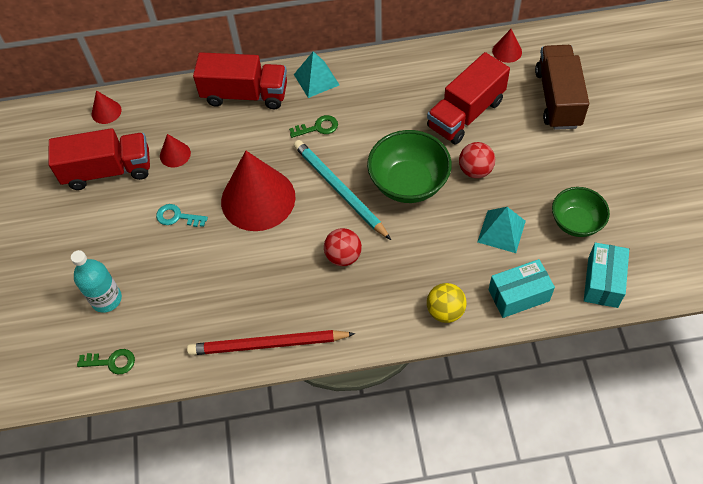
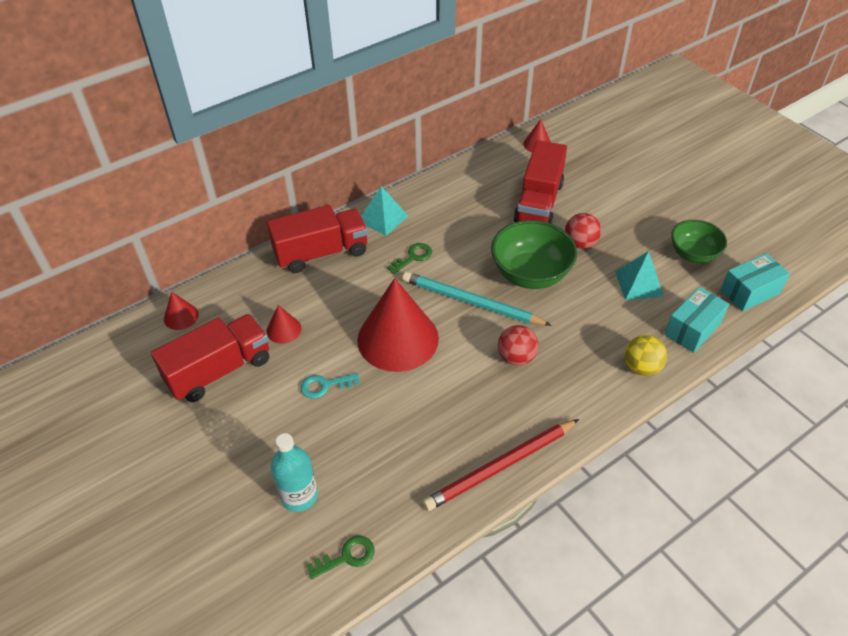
camera: 30 degrees left, 10 degrees down
brown truck [535,45,589,130] -> none
turquoise box [584,243,629,308] -> turquoise box turned 75 degrees clockwise [720,253,790,311]

